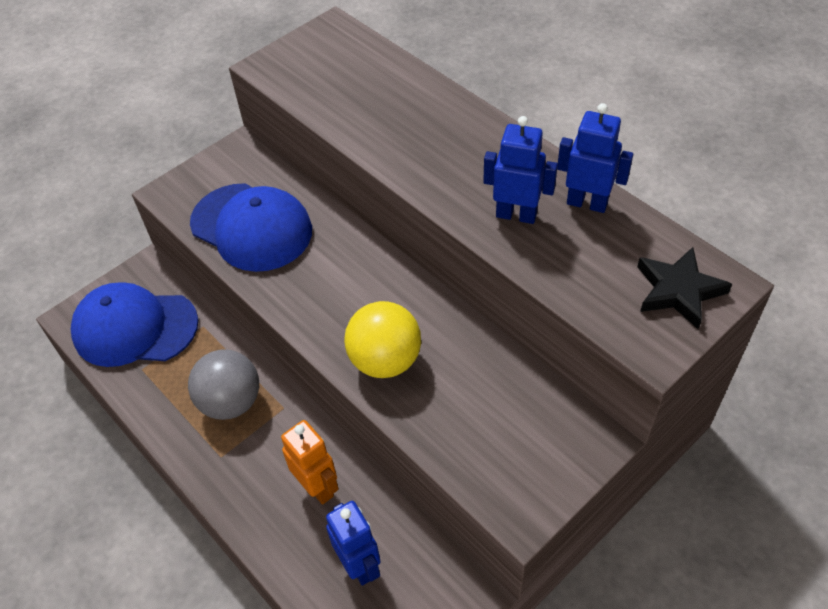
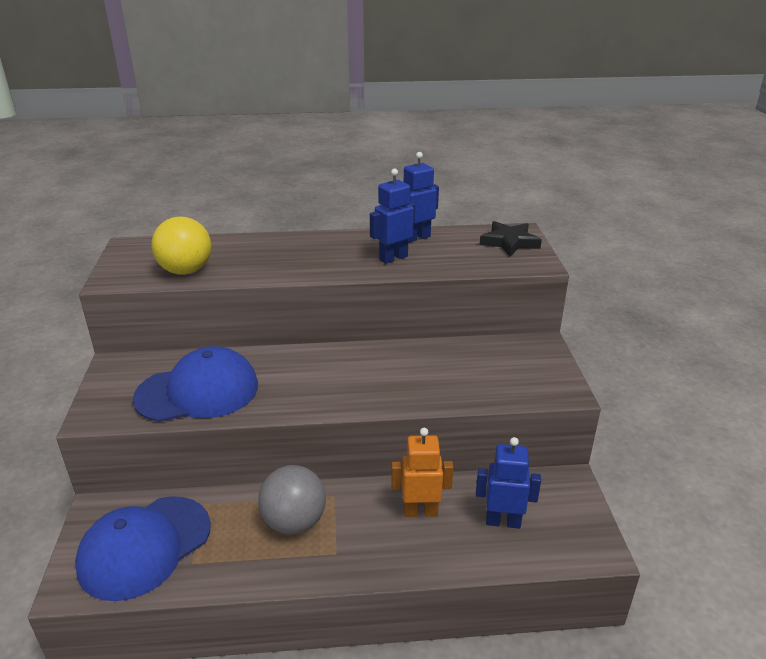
camera: 55 degrees left, 20 degrees down
yellow ball [344,301,421,378] -> yellow ball moved to [151,216,211,275]

